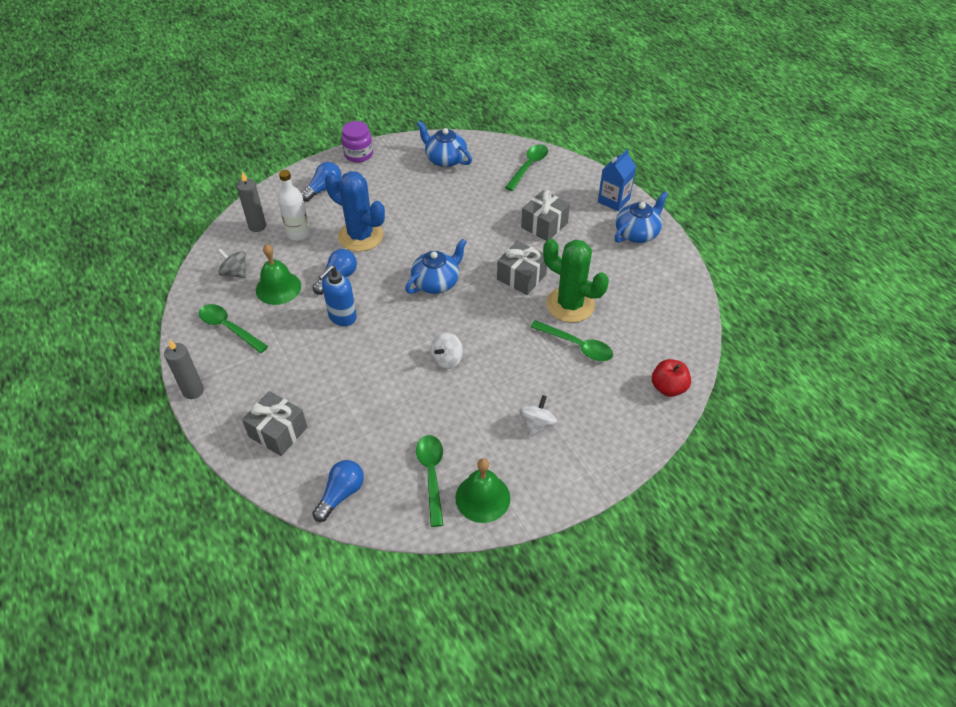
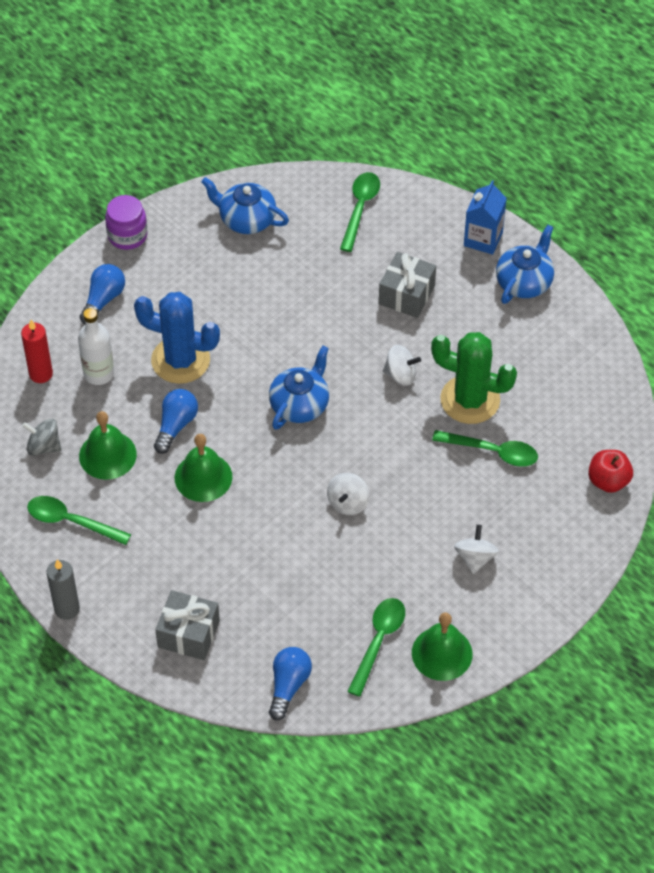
camera: 15 degrees left, 5 degrees up
grey candle [237,172,266,232] -> red candle [21,320,53,383]
blue soap dispenser [318,265,357,326] -> green bell [175,434,232,502]
green spoon [416,435,444,527] -> green spoon turned 45 degrees clockwise [347,598,405,697]
grey gift [497,241,547,295] -> white spinning top [383,345,421,386]

